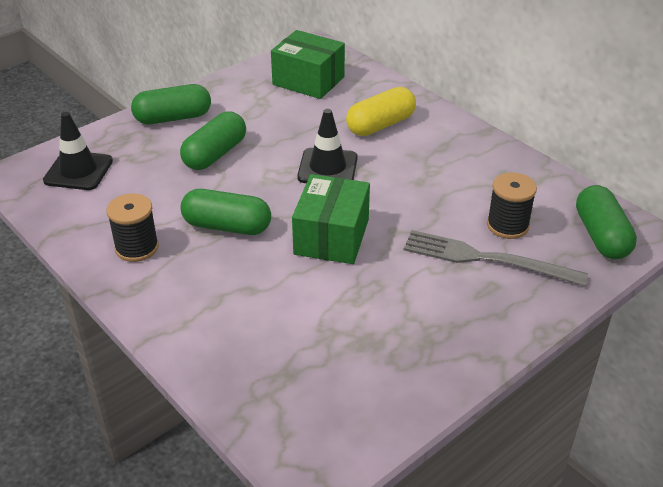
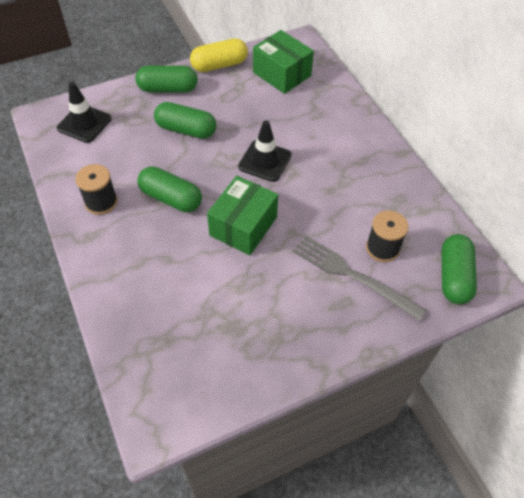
camera: 15 degrees right, 15 degrees up
green capsule [180,111,246,170] -> green capsule turned 60 degrees clockwise [154,102,216,139]
yellow capsule [346,87,416,136] -> yellow capsule moved to [190,38,248,72]

